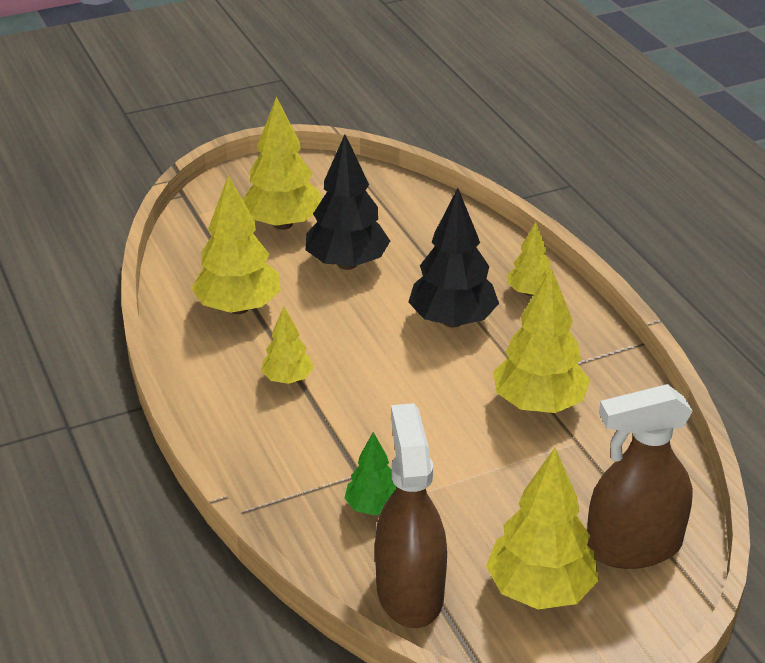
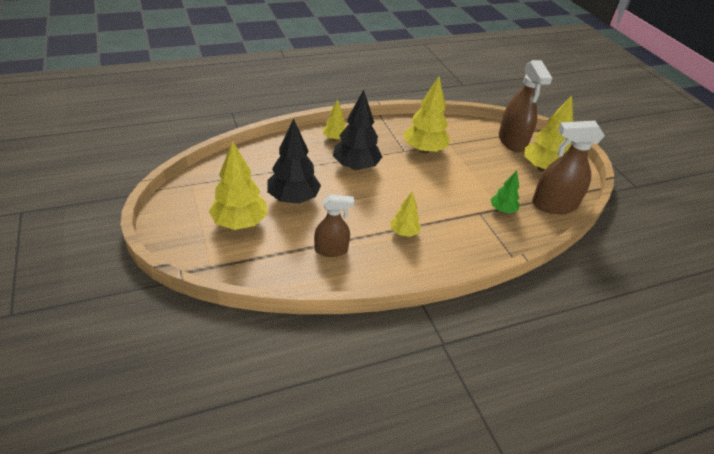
camera: 90 degrees left, 5 degrees up
yellow tree [191,175,281,314] -> brown spray bottle [314,195,354,257]

